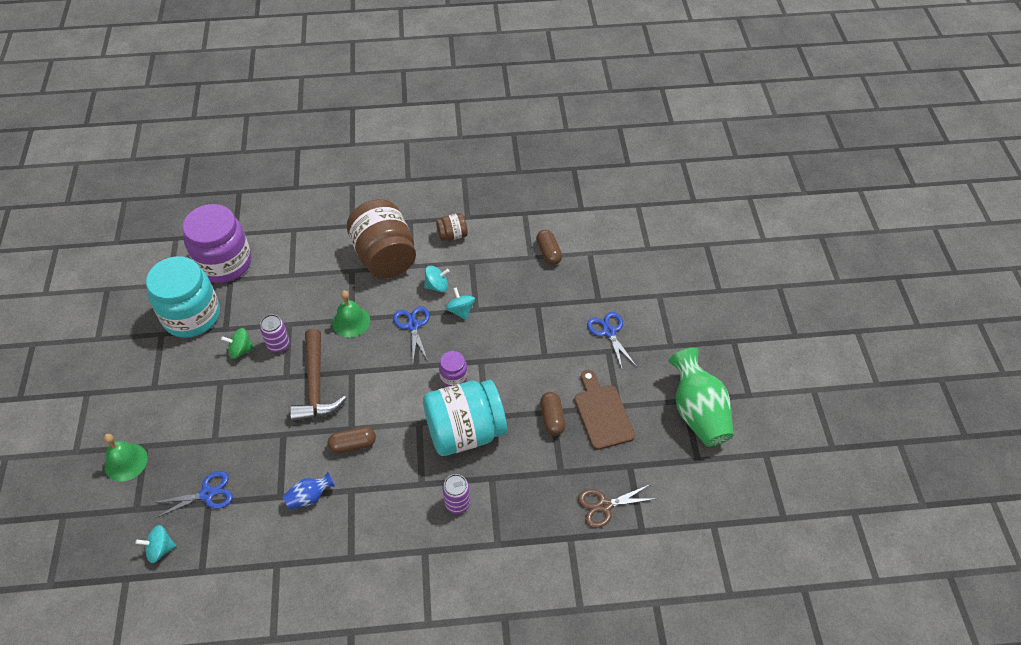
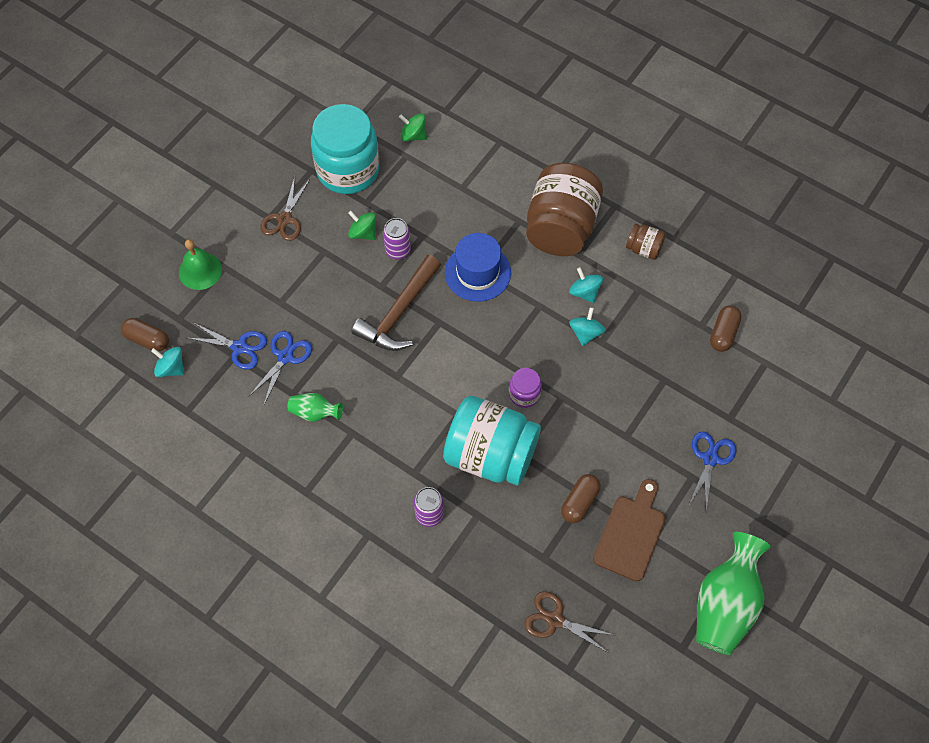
camera: 40 degrees right, 10 degrees up
purple jar [182,204,251,283] -> green spinning top [399,113,427,141]
blue vase [283,472,335,510] -> green vase [288,393,343,422]
brown capsule [327,427,376,454] -> brown capsule moved to [121,318,169,351]
green bell [332,290,370,338] -> blue hat [445,233,511,302]
blue scissors [393,306,430,361] -> blue scissors moved to [248,331,312,404]
turquoise spinning top [424,266,449,292] -> turquoise spinning top turned 150 degrees counterclockwise [569,267,603,303]
none -> brown scissors [261,176,310,241]

